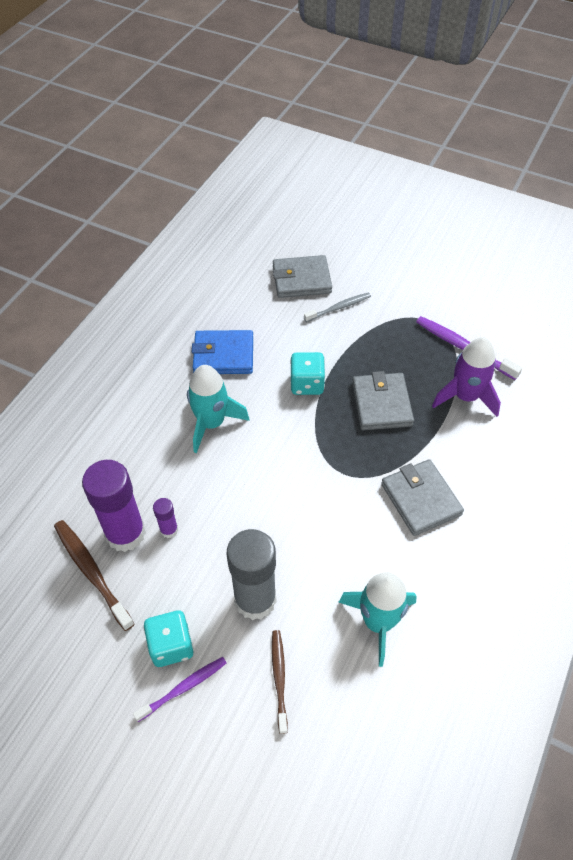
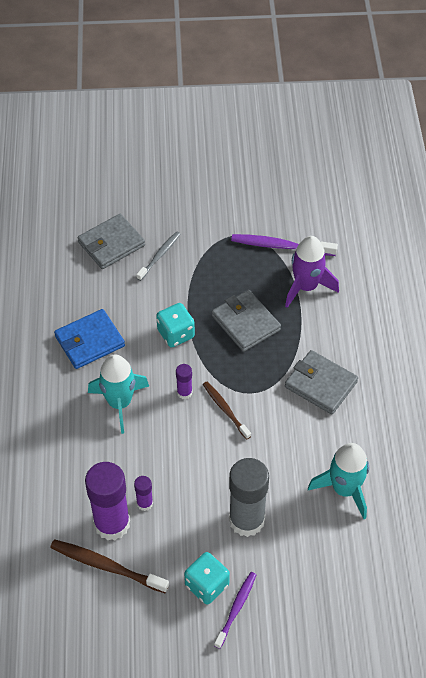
camera: 30 degrees left, 0 degrees up
brown toothbrush [272,630,288,734] -> brown toothbrush moved to [203,382,251,440]
none -> purple glue stick [176,364,192,399]

